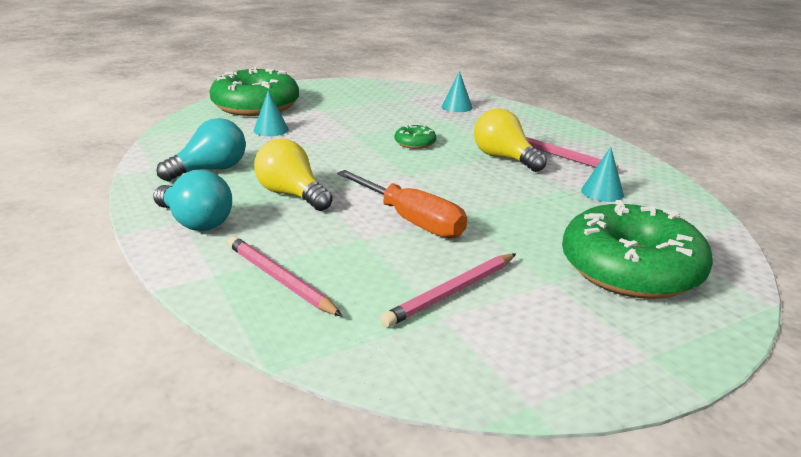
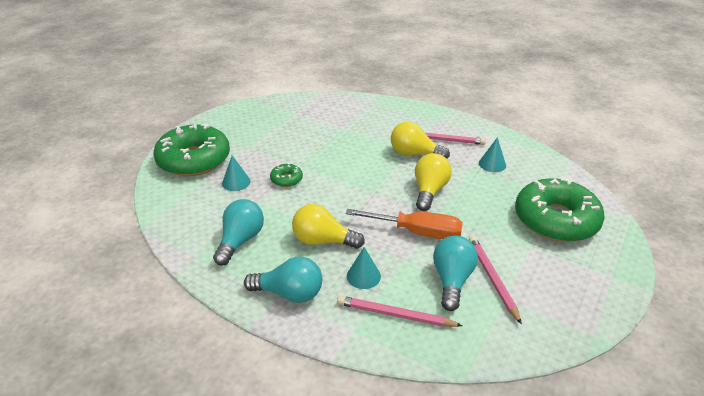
camera: 30 degrees left, 10 degrees up
pink pencil [380,254,516,327] -> pink pencil turned 150 degrees clockwise [469,236,522,324]
green donut [395,124,436,149] -> green donut moved to [270,162,303,187]
turquoise cone [441,71,473,112] -> turquoise cone moved to [347,247,381,289]
none -> yellow light bulb [415,153,452,211]
none -> turquoise light bulb [433,235,478,311]

